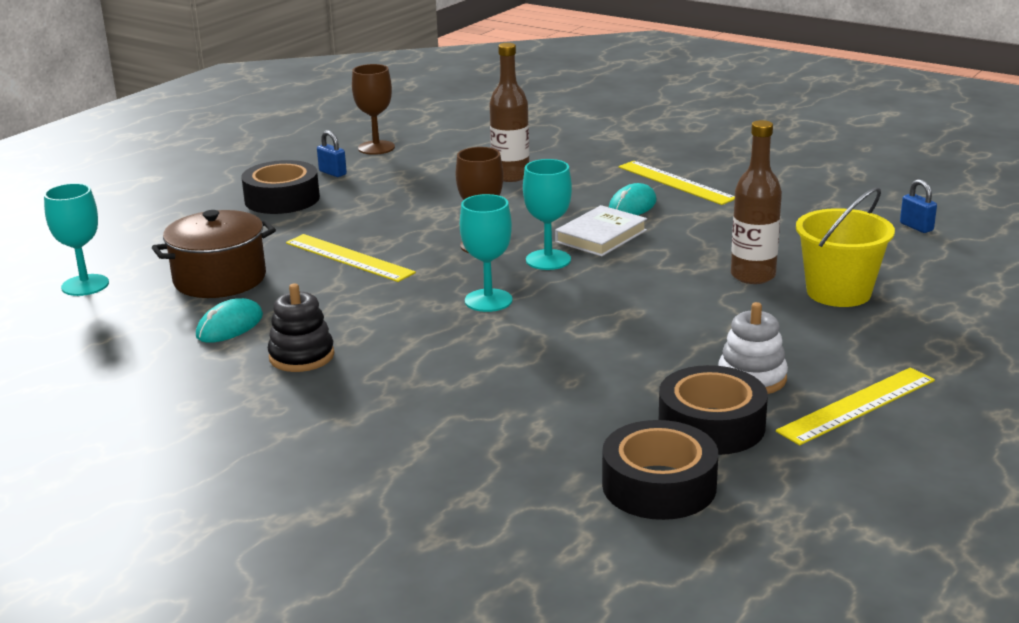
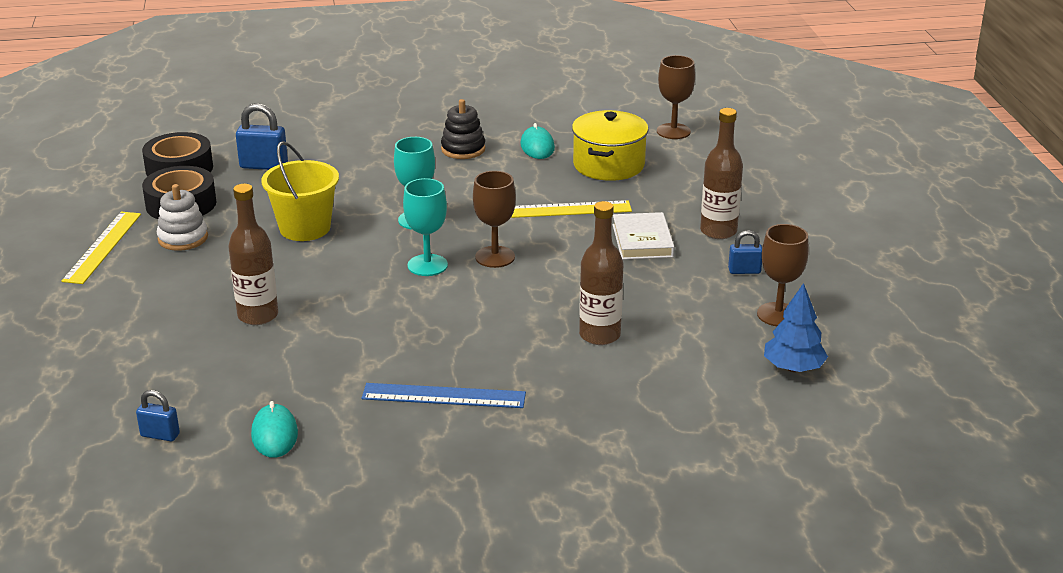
camera: 135 degrees right, 5 degrees up
turquoise goblet [44,183,109,296] -> brown goblet [657,55,695,139]
brown pot [152,210,276,298] -> yellow pot [572,110,649,181]
black tape [242,160,320,214] -> brown bottle [700,108,743,239]
white book [555,205,647,256] -> white book moved to [612,212,675,260]
turquoise mouse [609,183,657,215] -> turquoise mouse moved to [251,401,298,458]
yellow ruler [618,161,735,205] -> blue ruler [361,383,526,408]
yellow bucket [796,187,895,307] -> yellow bucket moved to [262,141,339,241]
none -> blue padlock [236,103,288,170]
none -> blue tree [764,283,828,372]

